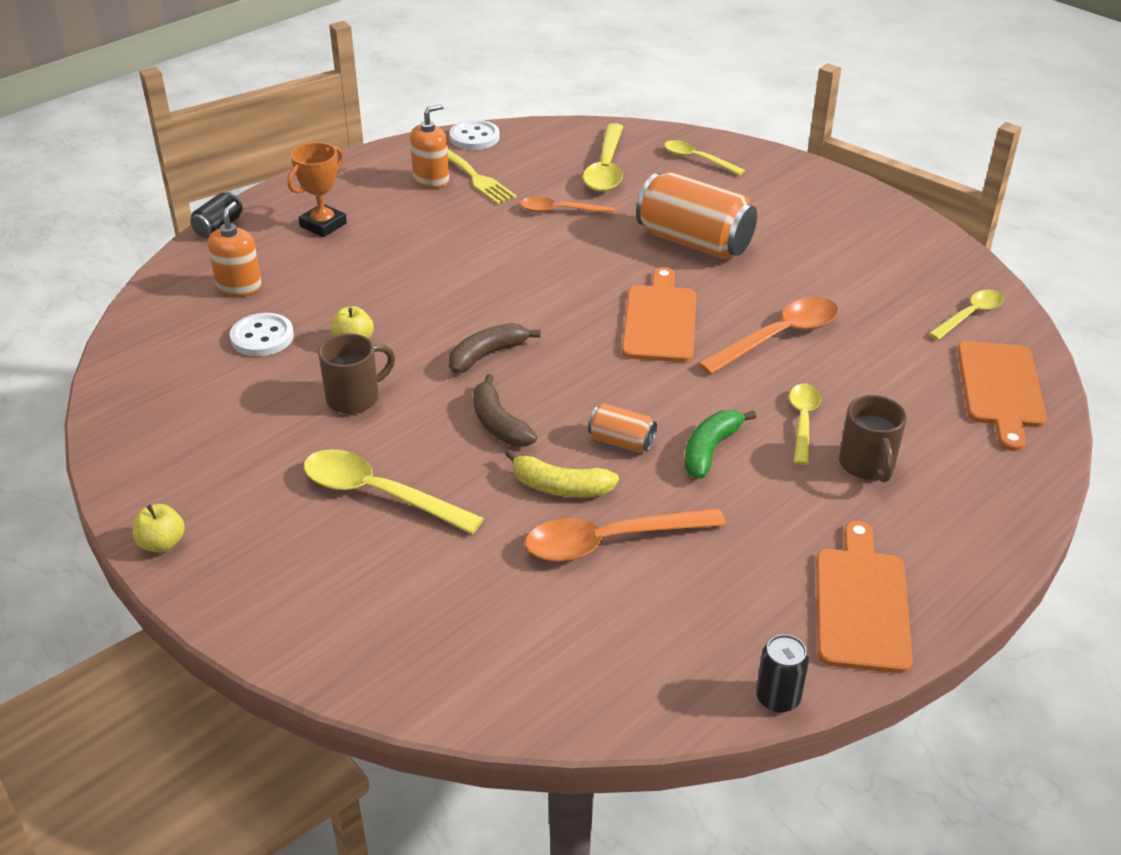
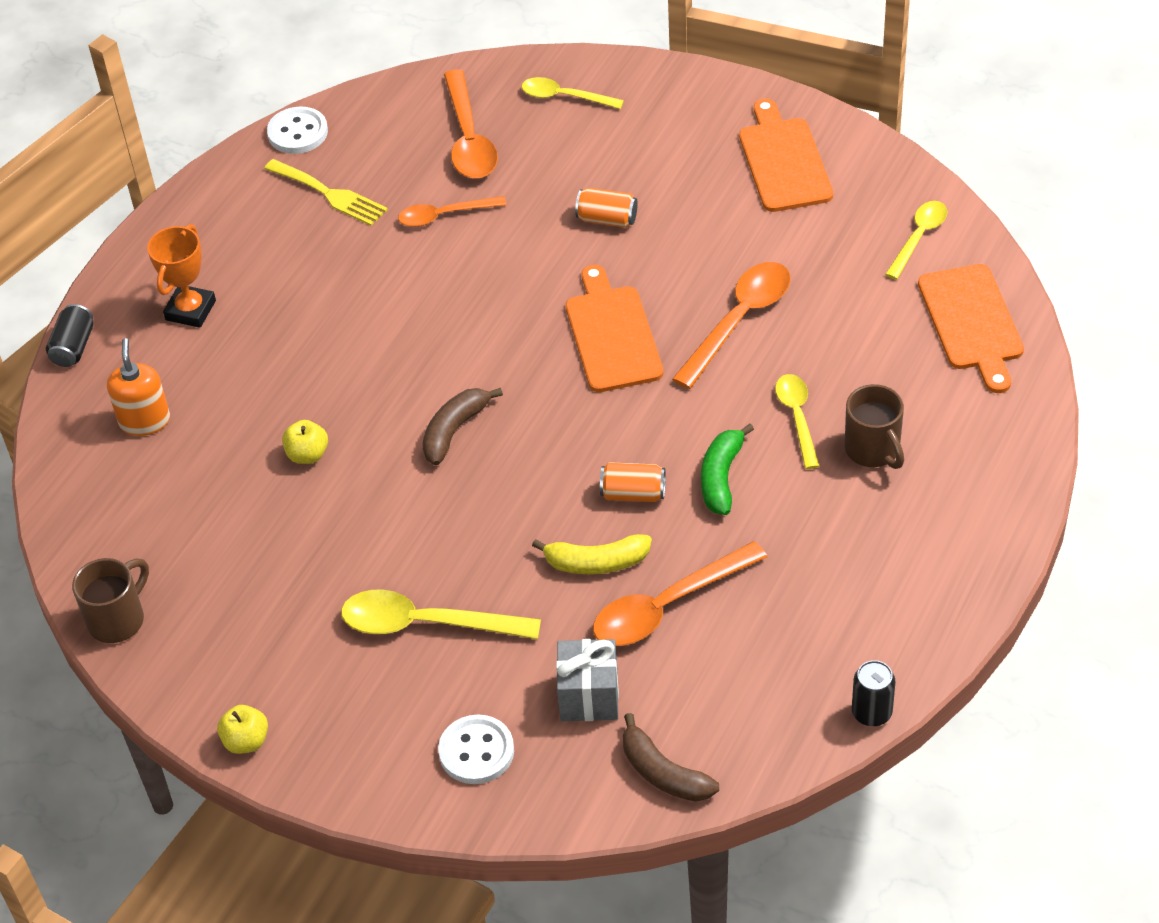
camera: 15 degrees left, 10 degrees up
white button [230,313,294,356] -> white button moved to [438,715,514,784]
brown mug [318,333,395,414] -> brown mug moved to [72,558,149,643]
orange soap dispenser [410,104,449,188] -> none
brown banana [473,374,537,446] -> brown banana moved to [623,713,719,802]
yellow spoon [583,123,623,192] -> orange spoon [444,69,498,179]
orange can [636,172,757,259] -> orange can [575,188,638,228], size x0.48
orange cutting board [816,521,913,673] -> orange cutting board moved to [739,98,833,212]
none -> grey gift [556,639,619,721]

